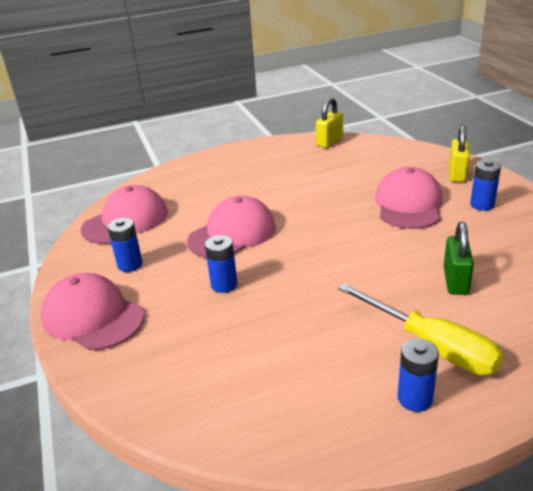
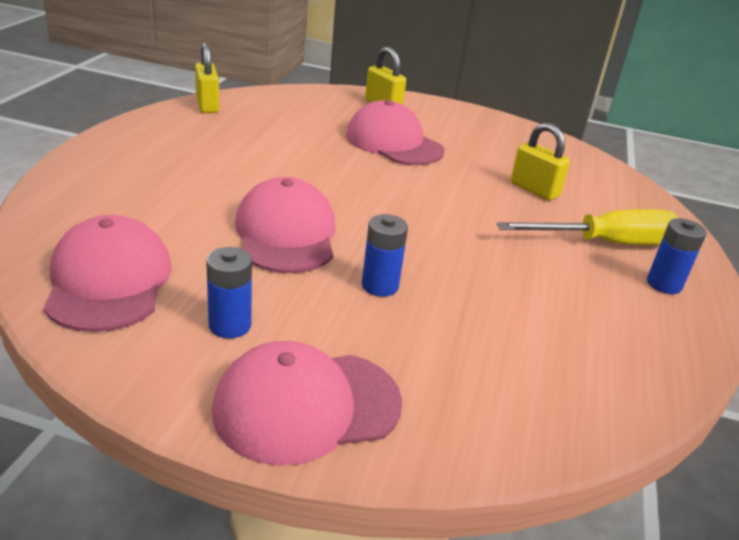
camera: 60 degrees left, 0 degrees up
green padlock [444,222,474,295] -> yellow padlock [511,123,570,201]
blue battery [470,160,501,211] -> none

